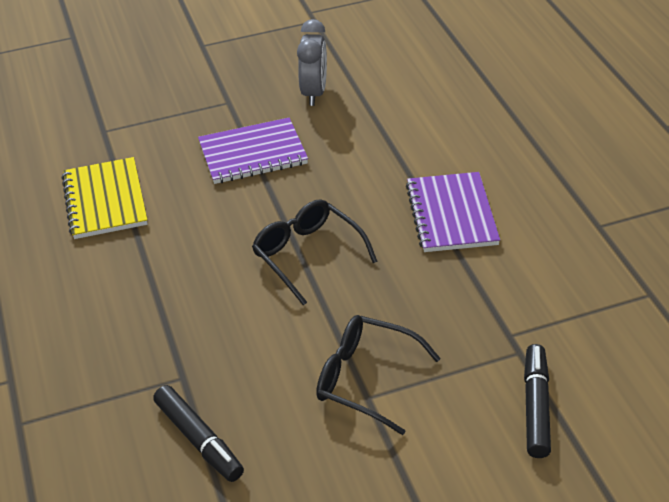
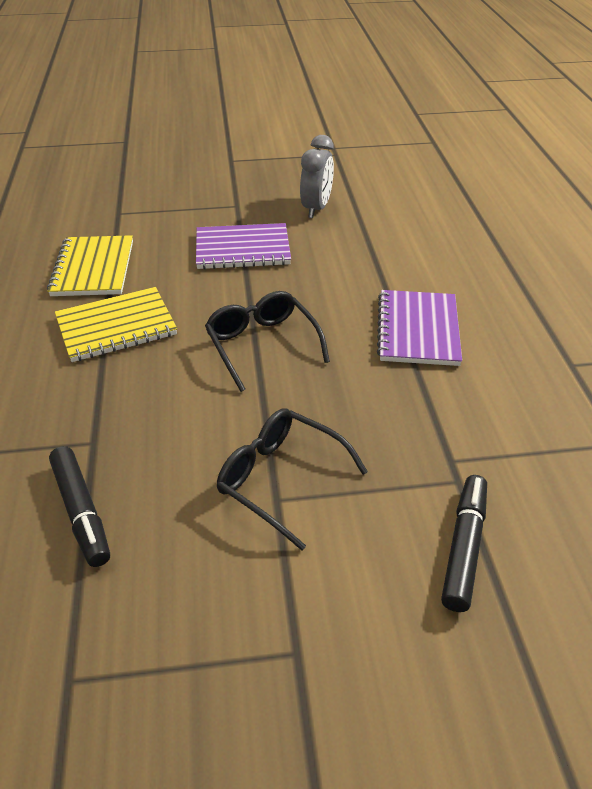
camera: 10 degrees right, 0 degrees up
none -> yellow notebook [55,287,177,362]

